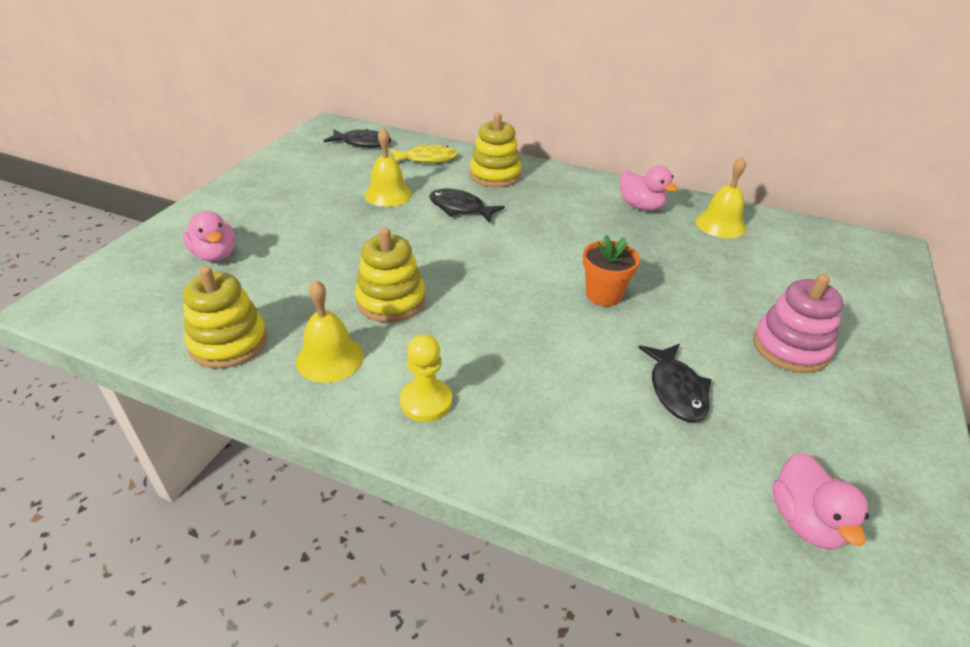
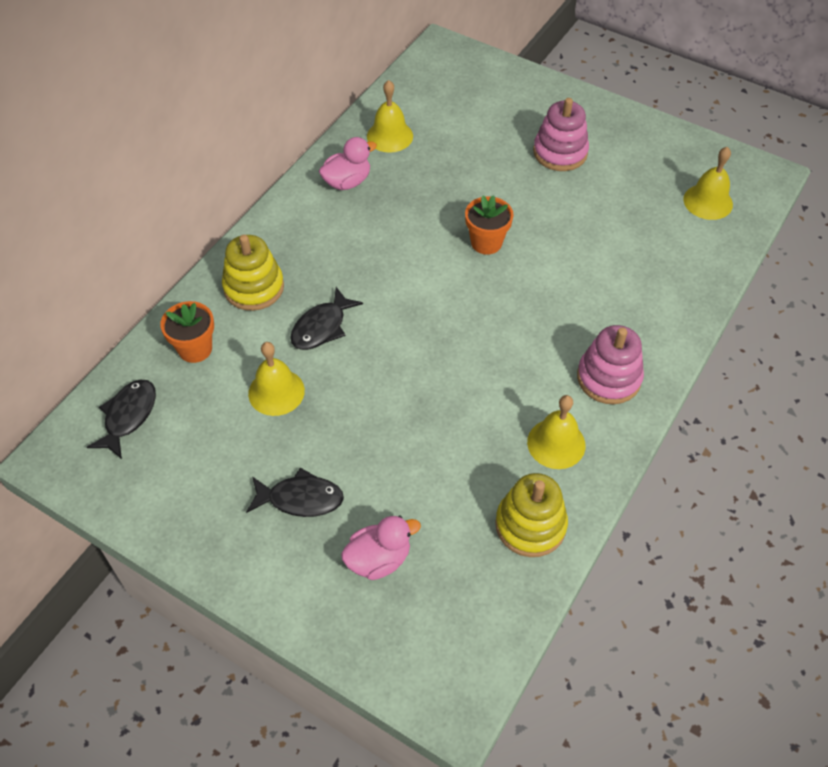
camera: 80 degrees left, 15 degrees up
yellow stacking toy [355,227,425,322] -> none
yellow fish [390,144,458,163] -> orange flower pot [160,301,214,363]
yellow pawn [400,334,452,422] -> pink stacking toy [577,325,644,404]
black fish [638,344,712,423] -> black fish moved to [246,468,344,517]
pink duck [772,452,869,550] -> yellow bell [683,147,733,220]

